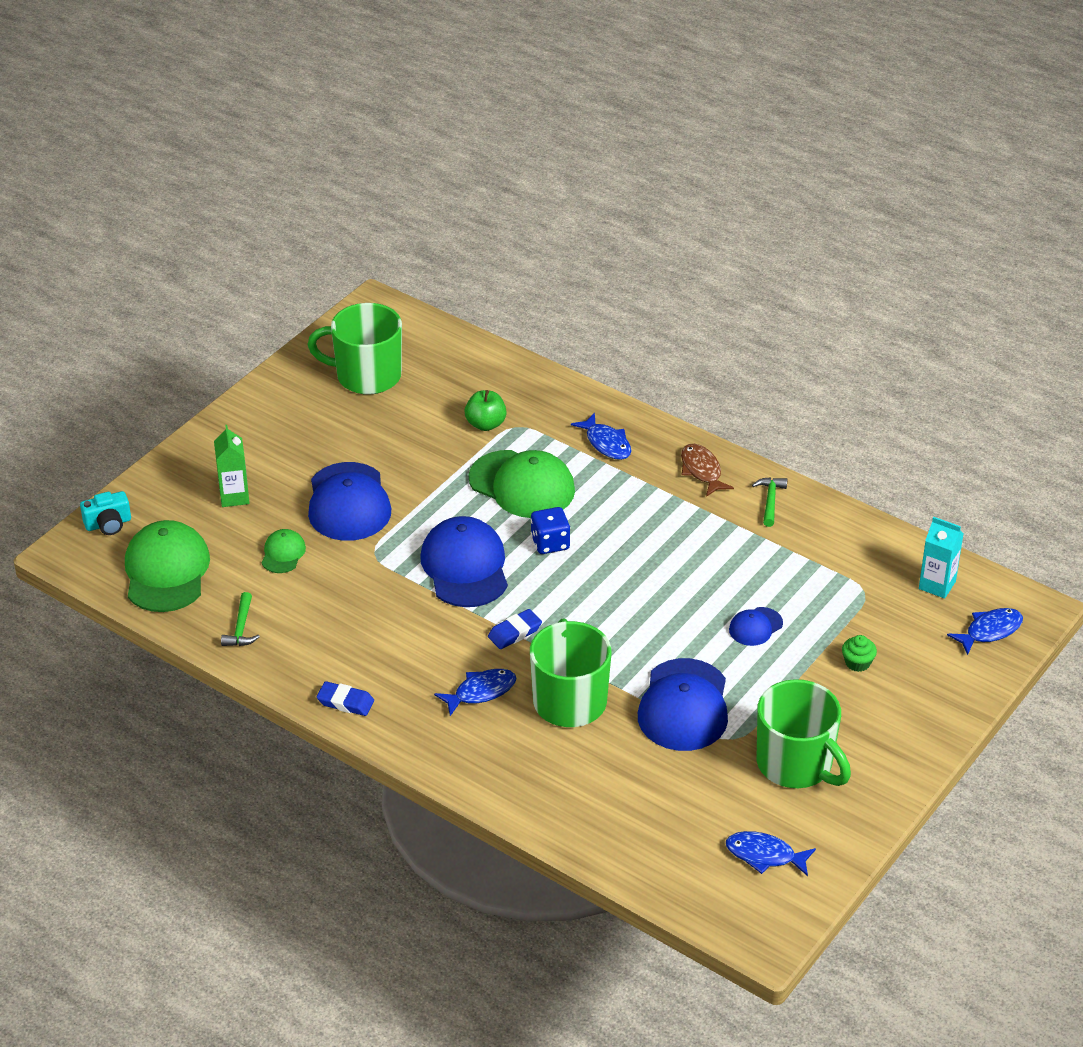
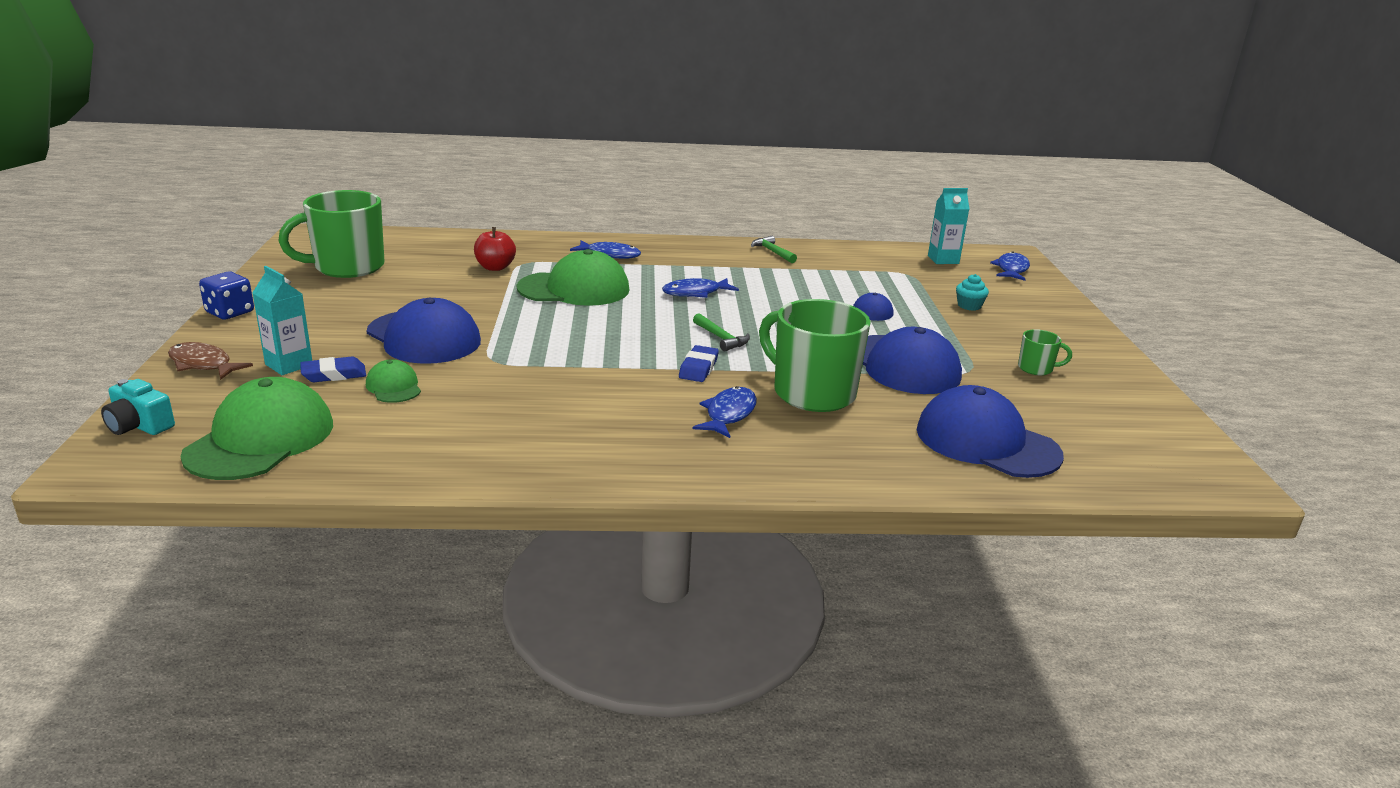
camera: 40 degrees left, 15 degrees down
turquoise camera [80,491,131,535] -> turquoise camera turned 90 degrees clockwise [101,379,175,435]
green cap [125,520,210,612] -> green cap turned 60 degrees clockwise [181,377,333,480]
green carton [214,425,250,507] -> turquoise carton [252,266,312,375]
green hammer [221,592,260,646] -> green hammer moved to [693,313,750,351]
blue eraser [317,681,374,716] -> blue eraser moved to [300,356,366,382]
blue cap [420,516,508,607] -> blue cap moved to [916,385,1064,478]
green apple [464,390,507,431] -> red apple [474,227,516,271]
blue dice [531,507,570,554] -> blue dice moved to [199,272,254,319]
brown fish [681,444,734,497] -> brown fish moved to [168,342,253,380]
blue fish [726,831,816,876] -> blue fish moved to [662,278,739,298]
green mug [756,679,851,788] -> green mug [1018,329,1072,375], size x0.44
green cupcake [842,635,877,672] -> turquoise cupcake [956,274,989,311]

